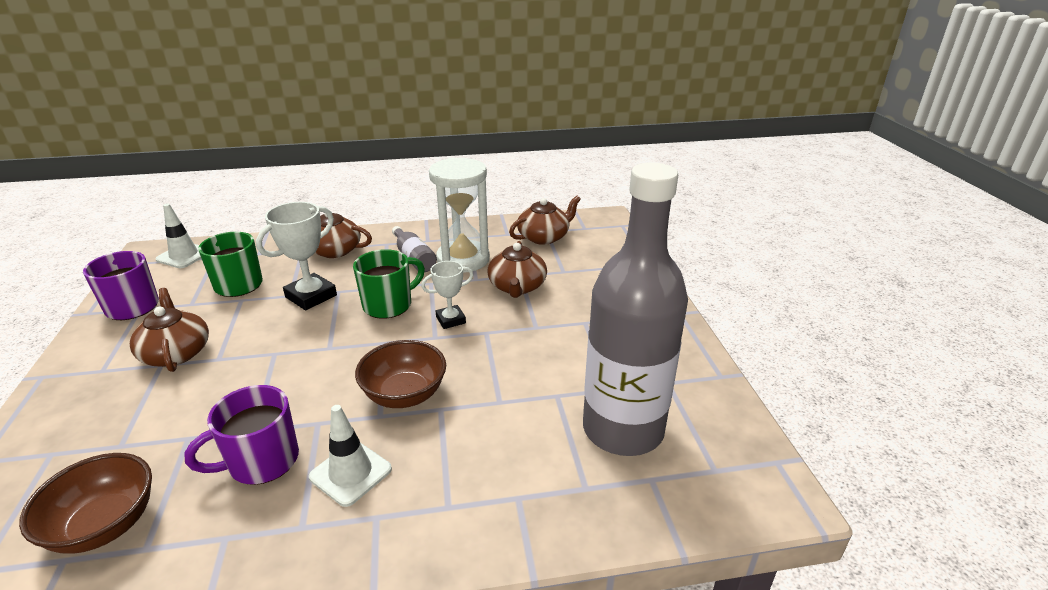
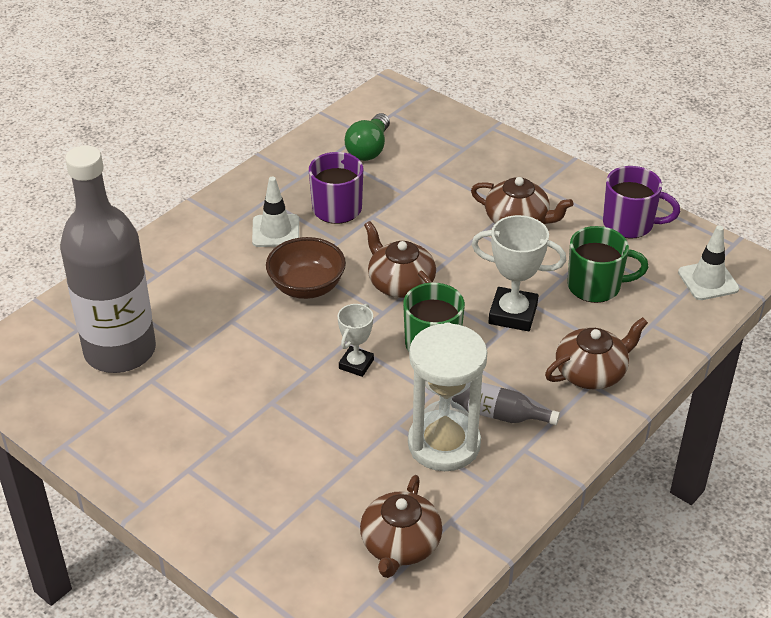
camera: 140 degrees right, 10 degrees up
brown bowl [19,453,152,554] -> green light bulb [345,113,390,161]
white trophy [256,202,337,310] -> white trophy turned 75 degrees counterclockwise [471,215,566,331]
brown teapot [487,241,547,298] -> brown teapot moved to [364,221,436,298]

